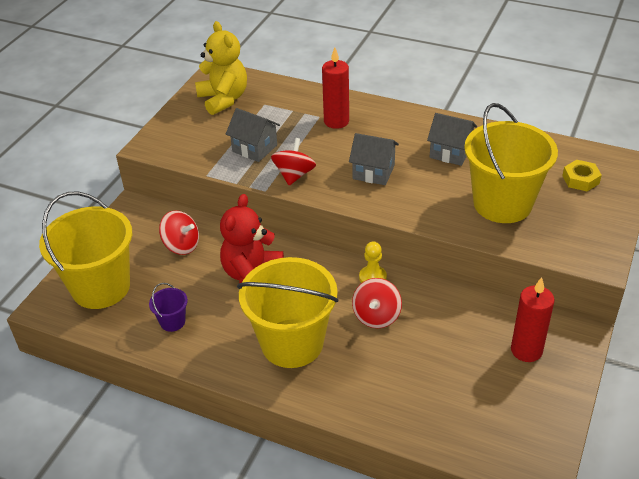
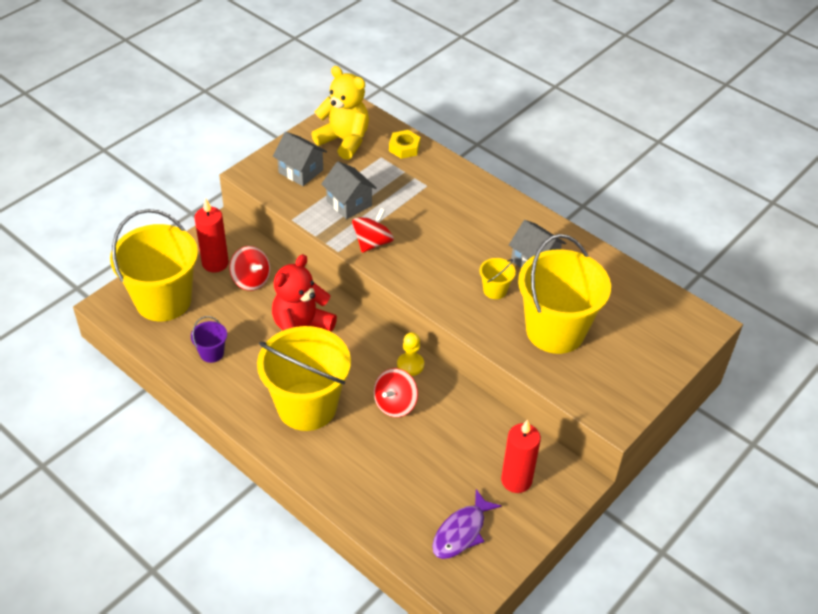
camera: 15 degrees right, 5 degrees up
yellow teddy bear [195,21,247,115] -> yellow teddy bear turned 45 degrees counterclockwise [312,66,369,160]
red candle [322,47,349,129] -> red candle moved to [194,198,229,272]
grey house [349,133,399,185] -> grey house moved to [273,132,327,186]
yellow nut [562,160,602,191] -> yellow nut moved to [389,130,420,159]
none -> purple fish [432,489,501,559]
none -> yellow bucket [479,258,516,299]

